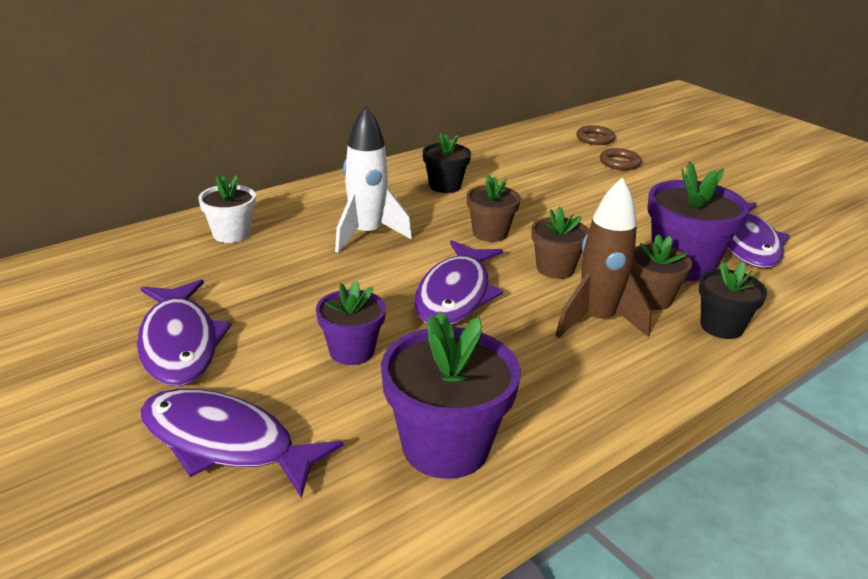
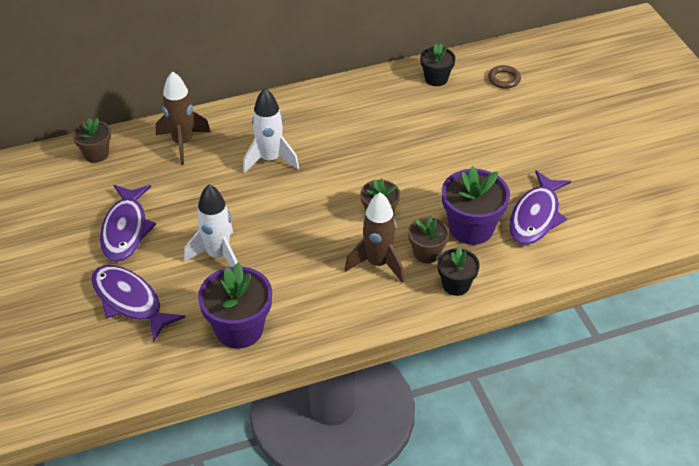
camera: 20 degrees right, 15 degrees up
white flower pot [199,175,256,243] -> brown rocket [156,71,211,165]
purple flower pot [316,280,386,365] -> white rocket [184,184,238,267]
purple fish [414,240,503,325] -> none
black flower pot [423,133,471,193] -> black flower pot moved to [420,43,456,86]
brown flower pot [467,175,521,242] -> brown flower pot moved to [73,118,111,163]
brown ring [600,148,641,170] -> none

